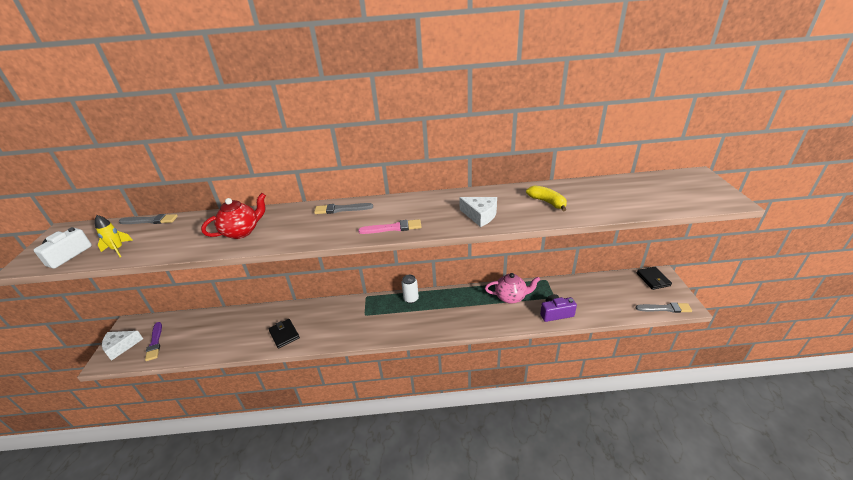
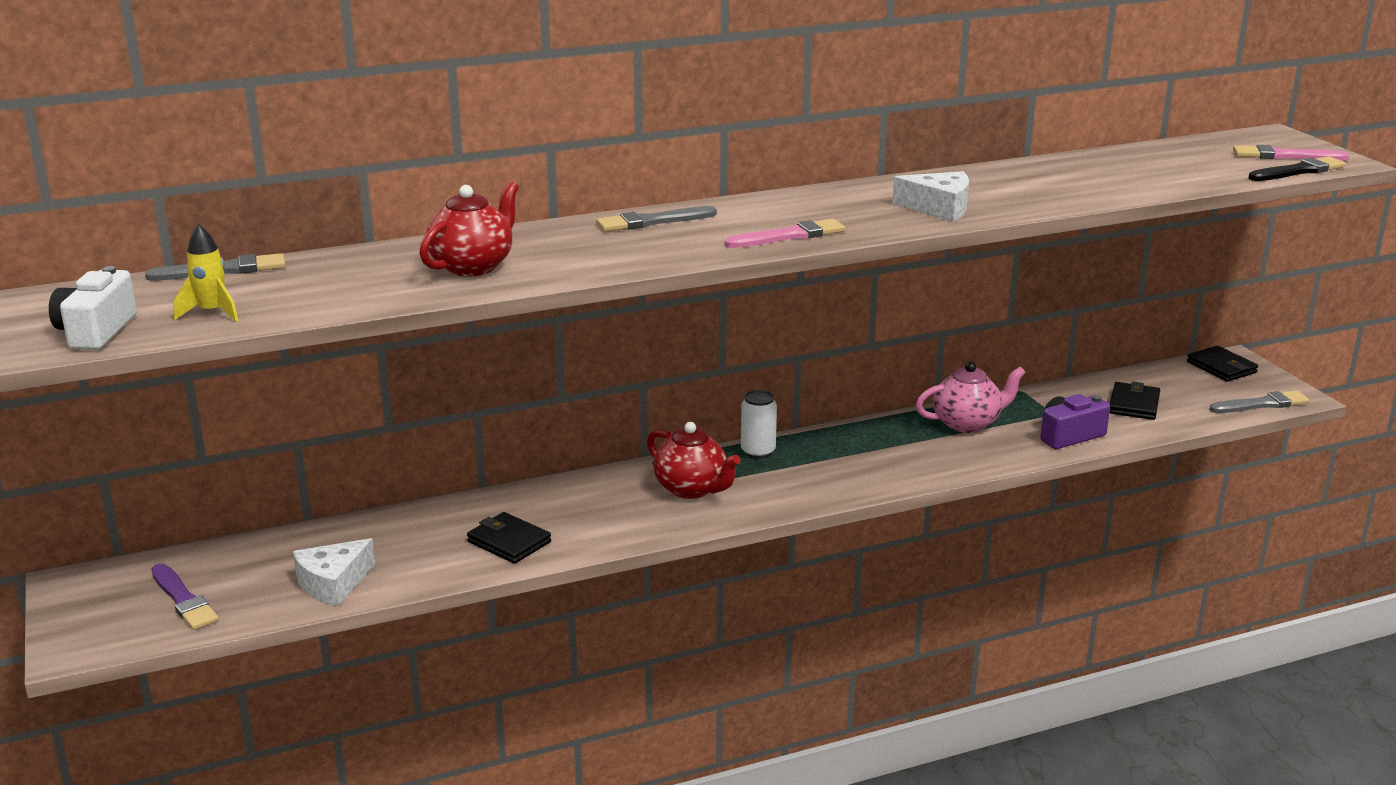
camera: 20 degrees left, 10 degrees down
white cheese [102,331,143,361] -> white cheese moved to [293,538,375,606]
yellow banana [526,185,567,211] -> none
none -> red teapot [647,422,741,499]
none -> black wallet [1110,382,1160,420]
none -> pink brush [1233,145,1349,161]
none -> black brush [1248,156,1346,181]

